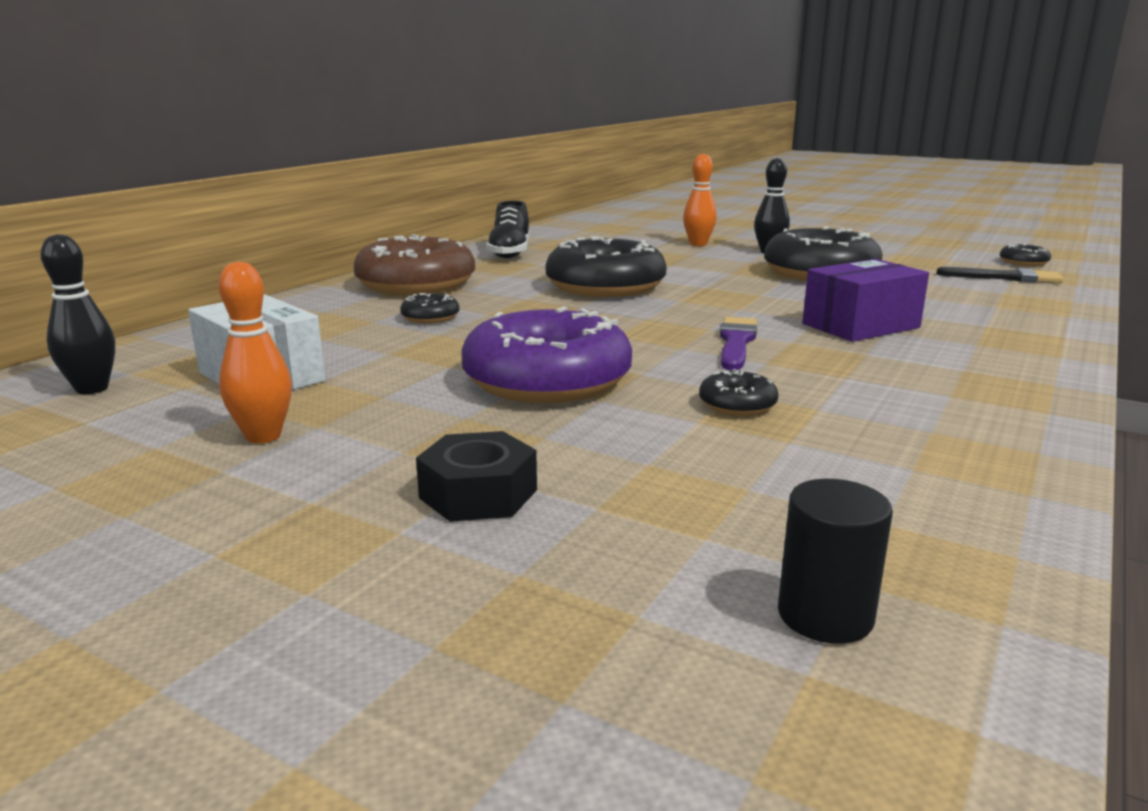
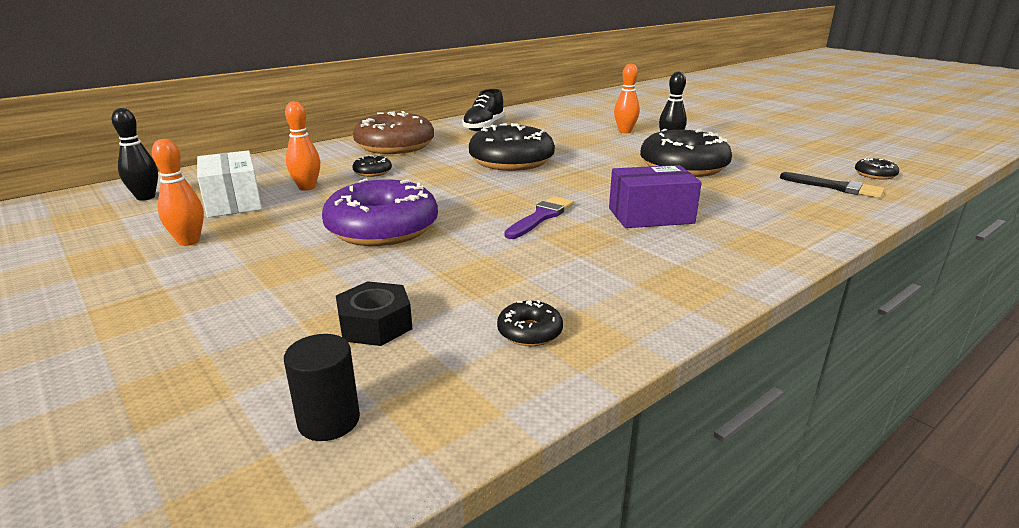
camera: 20 degrees right, 5 degrees up
black nut [416,431,537,522] -> black nut moved to [336,281,412,346]
black donut [699,369,778,416] -> black donut moved to [497,300,563,346]
none -> orange bowling pin [285,101,320,191]

